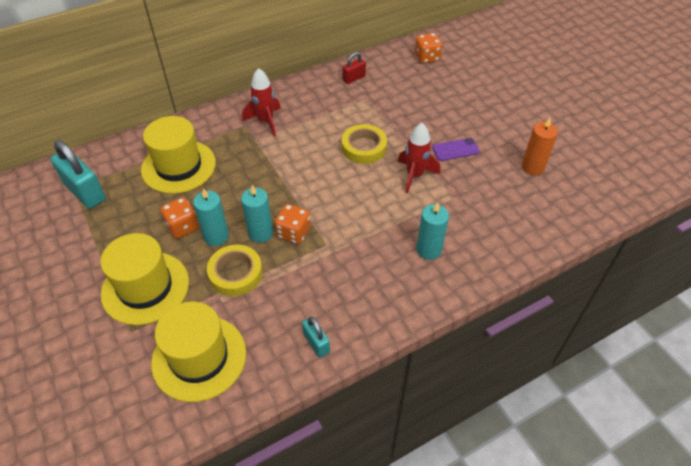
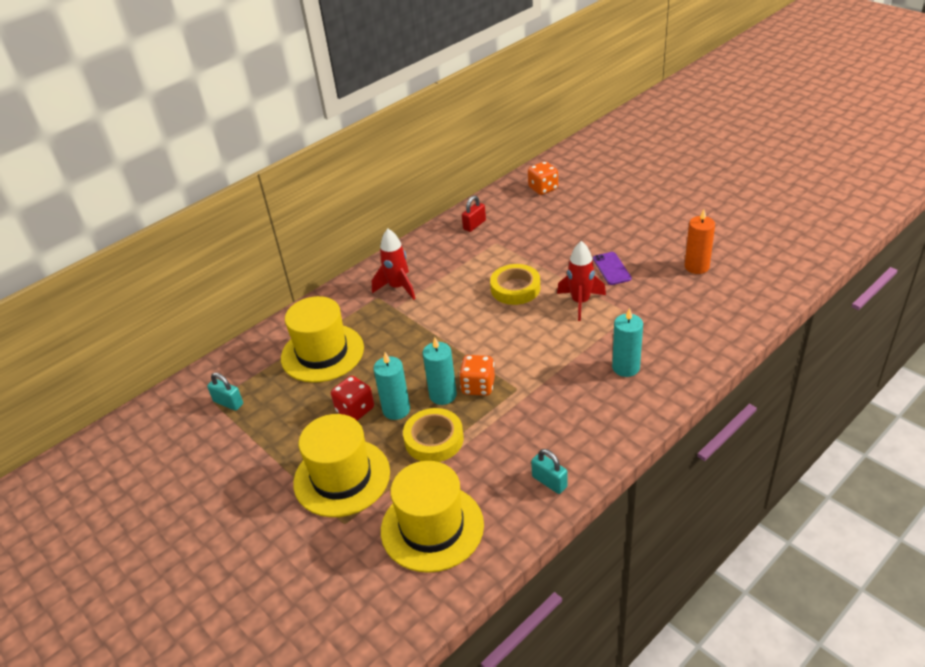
camera: 10 degrees left, 10 degrees down
turquoise padlock [51,140,106,209] -> turquoise padlock [207,373,243,411], size x0.54
orange dice [161,197,199,239] -> red dice [331,376,374,421]
purple phone [432,138,480,161] -> purple phone turned 75 degrees counterclockwise [593,252,631,285]

